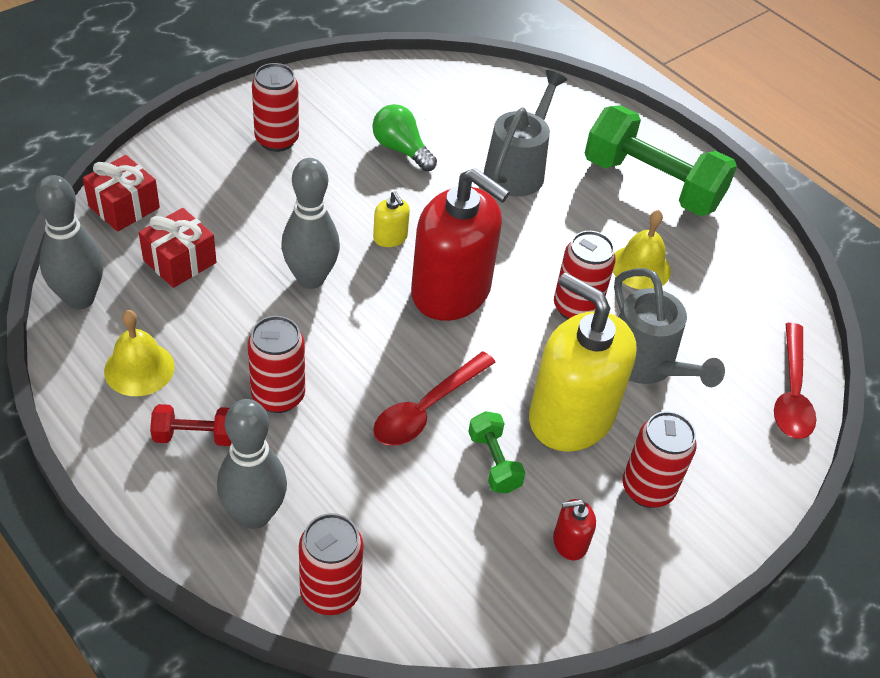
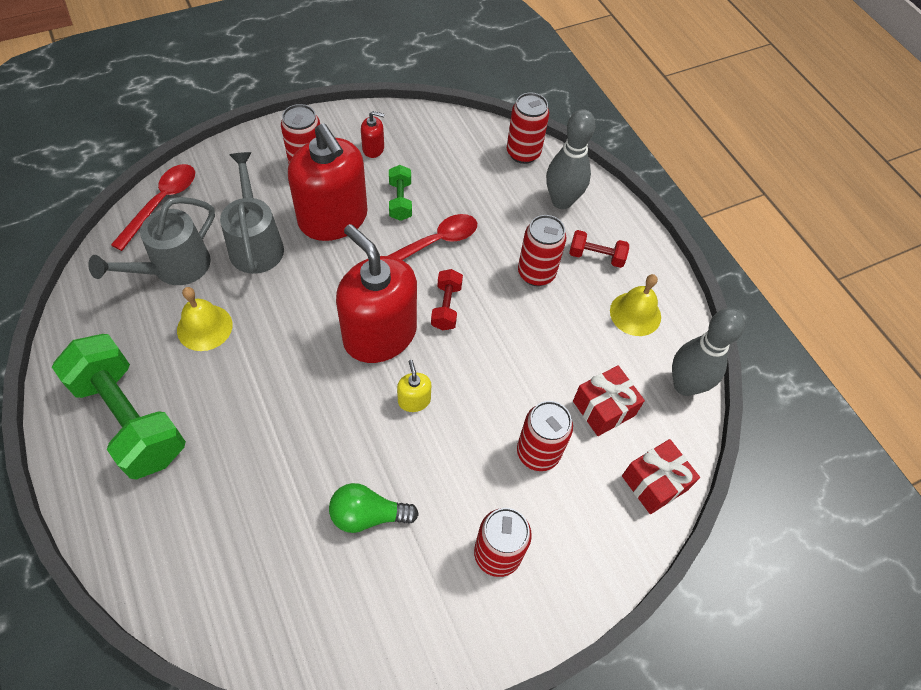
camera: 165 degrees left, 10 degrees up
grey bowling pin [281,158,340,289] -> none
green light bulb [372,104,437,171] -> green light bulb turned 120 degrees clockwise [329,483,419,533]
grey watering can [484,70,568,196] -> grey watering can moved to [88,197,215,285]
yellow soap dispenser [529,273,637,452] -> red soap dispenser [288,123,368,241]
red can [554,231,616,320] -> red can moved to [517,401,573,471]
none -> red dumbbell [431,269,463,330]

